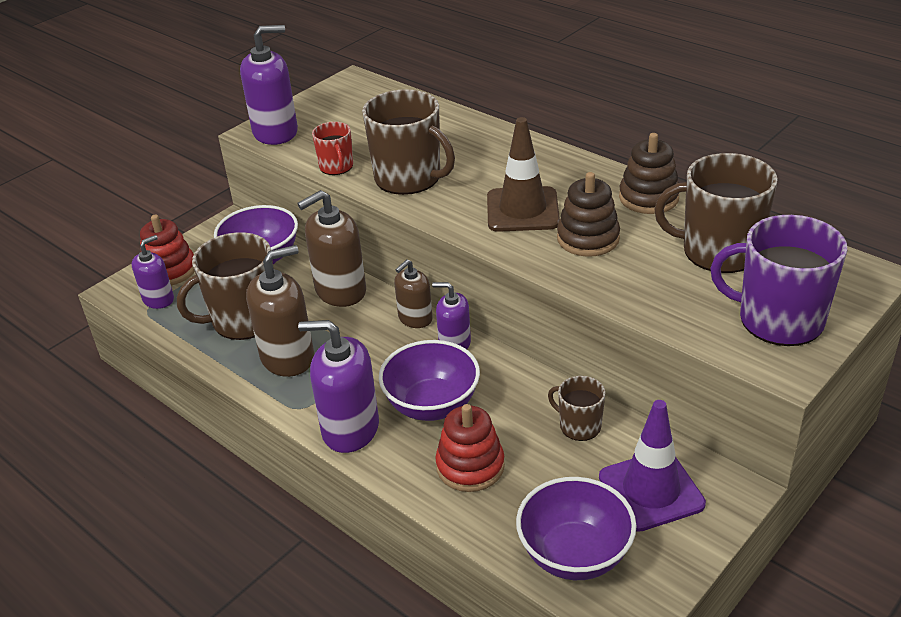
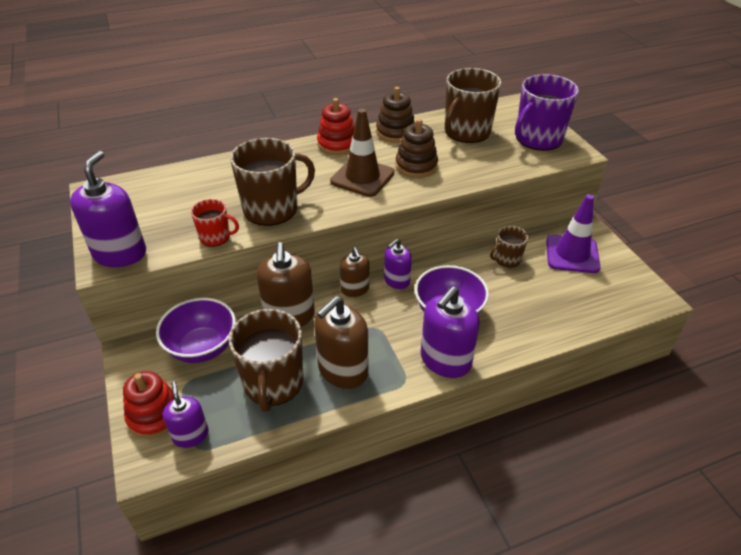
camera: 65 degrees left, 5 degrees up
brown soap dispenser [246,245,314,377] -> brown soap dispenser turned 135 degrees counterclockwise [314,296,368,389]
red stacking toy [435,404,505,492] -> red stacking toy moved to [317,98,355,155]
purple bowl [516,477,637,580] -> none

